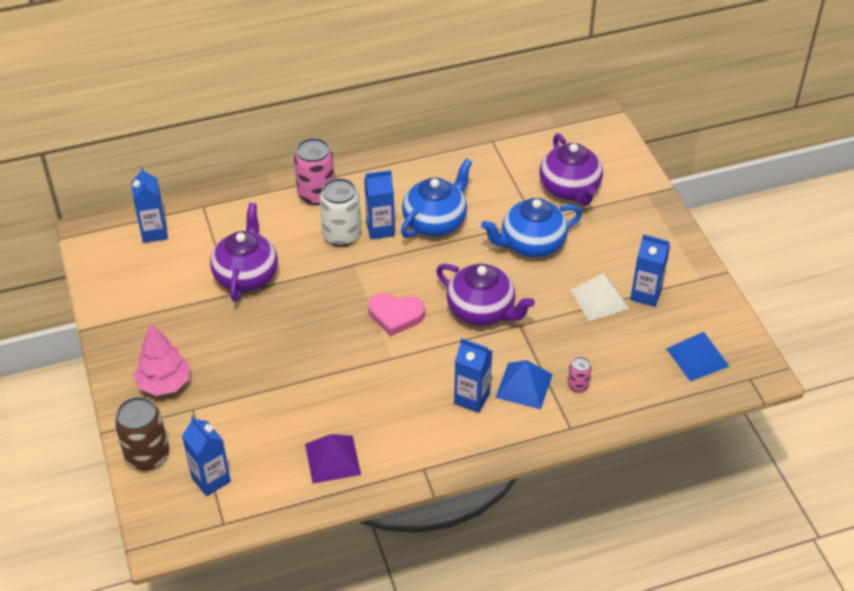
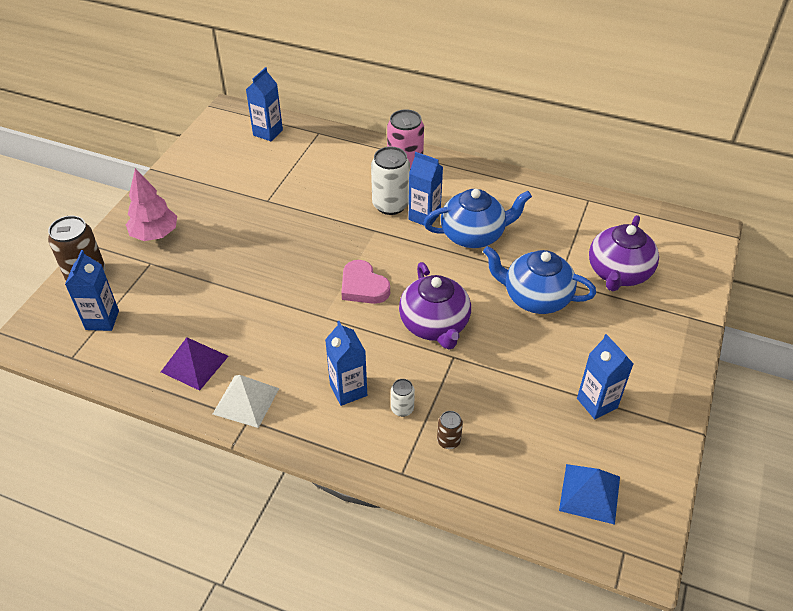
camera: 40 degrees right, 0 degrees up
purple teapot [210,203,278,302] -> none
blue pyramid [495,360,553,409] -> white can [391,379,415,417]
pink can [568,357,591,392] -> brown can [437,411,463,449]
white pyramid [570,273,629,321] -> white pyramid moved to [213,375,279,428]

